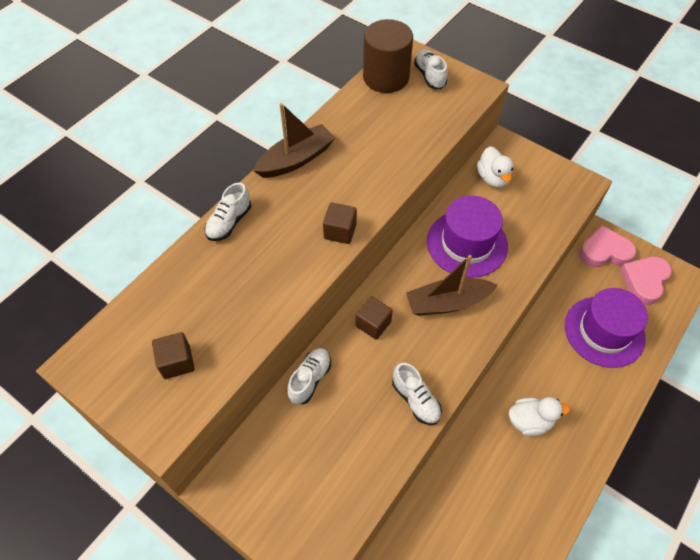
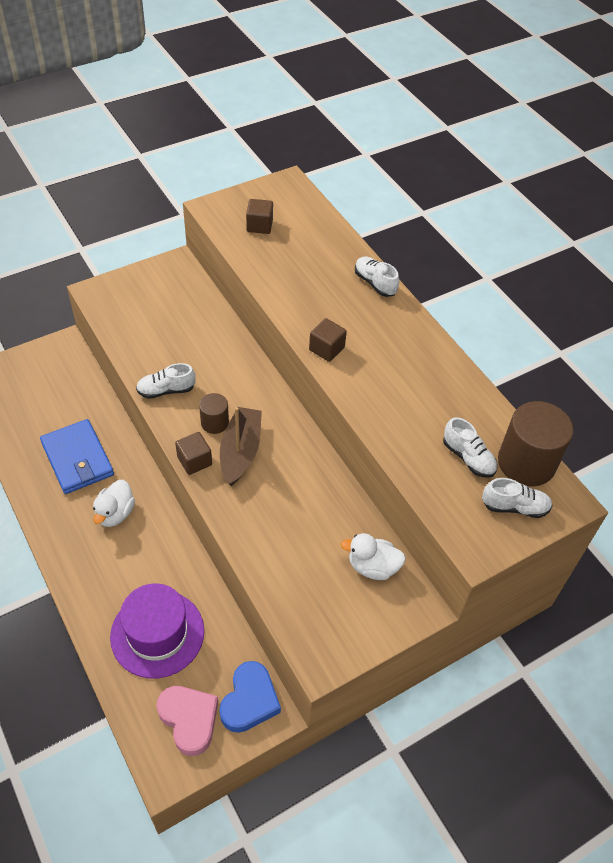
camera: 110 degrees right, 5 degrees down
brown boat [253,103,335,178] -> none
white shoe [287,348,331,404] -> white shoe moved to [443,417,498,478]
brown cube [356,296,393,340] -> brown cube moved to [175,432,212,475]
purple hat [427,196,508,278] -> none
pink heart [579,225,636,268] -> blue heart [219,661,281,733]
none -> blue wallet [40,419,114,494]
none -> brown cylinder [199,393,229,434]

